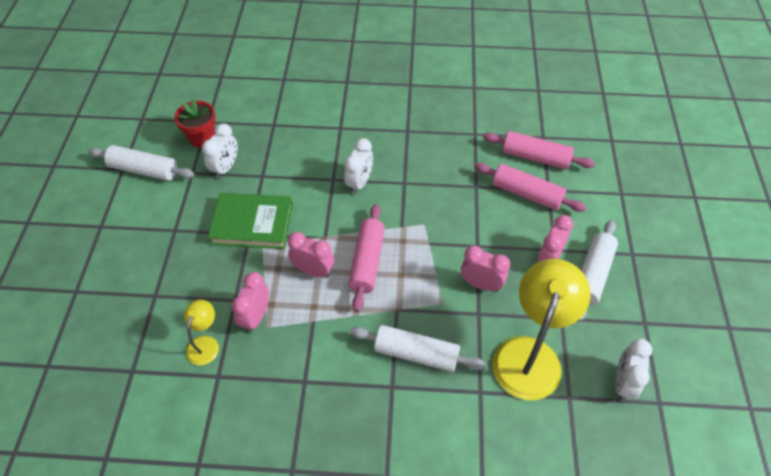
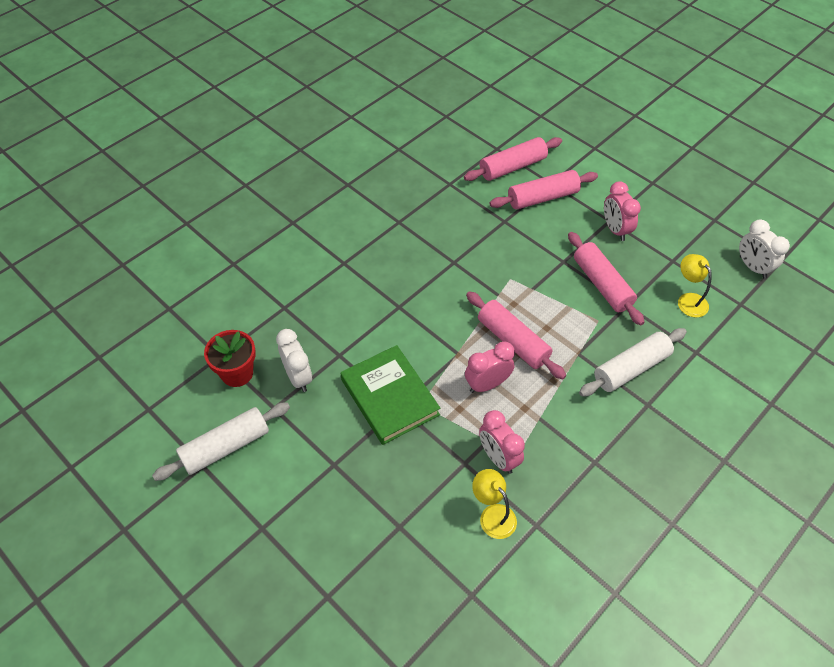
camera: 50 degrees left, 0 degrees up
green book [208,193,293,249] -> green book turned 75 degrees counterclockwise [341,345,441,445]
white clock [344,138,373,194] -> none
pink clock [461,245,510,291] -> pink rolling pin [568,232,645,325]
yellow lamp [492,259,591,400] -> yellow lamp [678,254,712,318], size x0.48
white rolling pin [578,220,618,322] -> none

